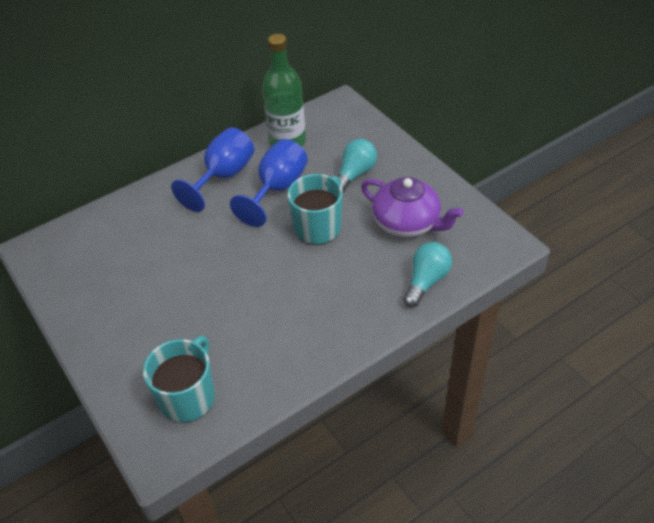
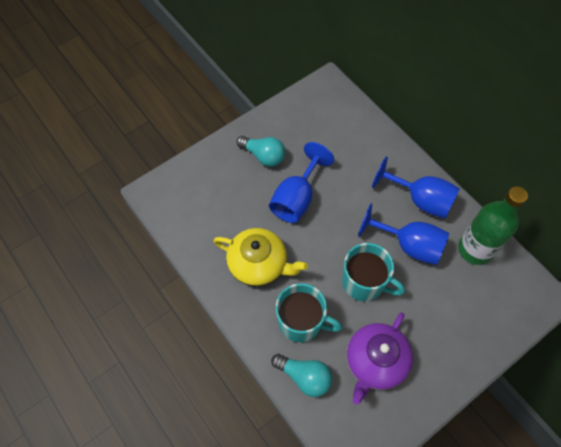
camera: 85 degrees right, 15 degrees up
turquoise mug [143,336,215,423] -> turquoise mug moved to [276,283,342,342]
turquoise light bulb [338,139,377,192] -> turquoise light bulb moved to [237,136,285,167]
none -> yellow teapot [213,228,308,286]
none -> blue goblet [269,142,334,223]

